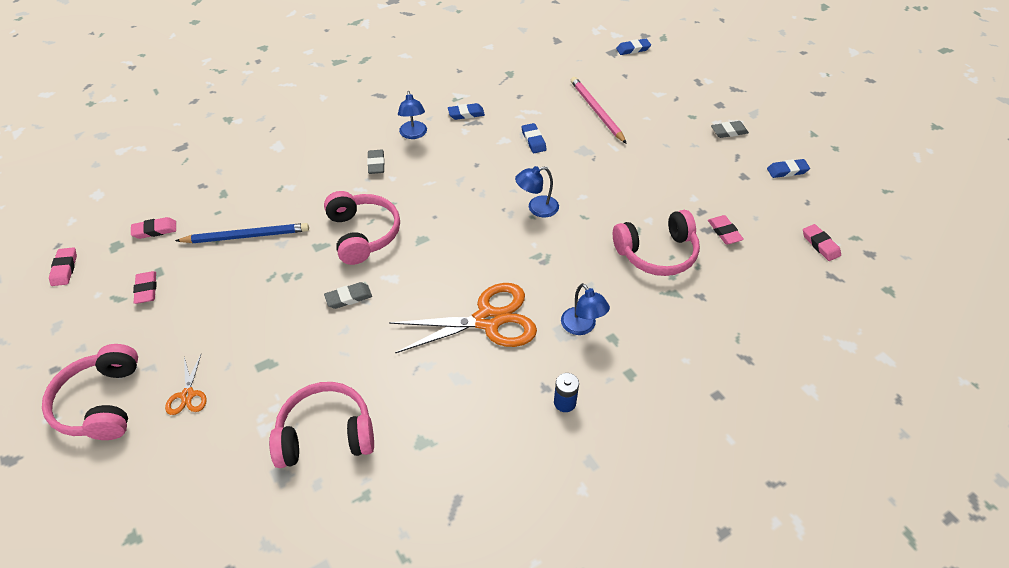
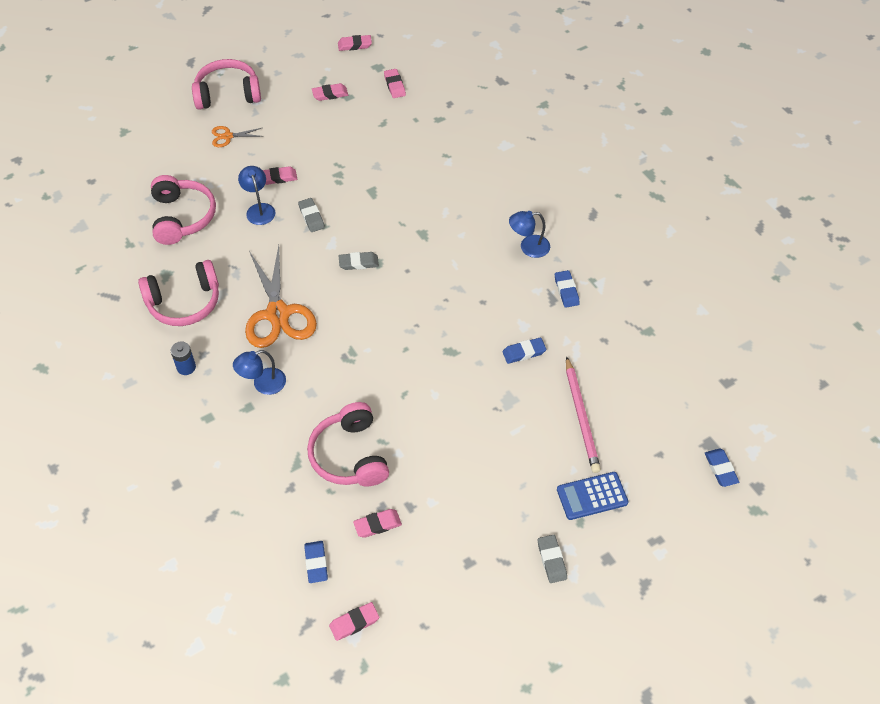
camera: 90 degrees right, 5 degrees up
blue pencil [175,223,309,243] -> none
pink headphones [324,191,400,265] -> pink headphones moved to [138,260,219,326]
grey eraser [367,150,385,174] -> grey eraser moved to [339,252,379,270]
blue lamp [515,166,559,218] -> blue lamp moved to [238,166,275,225]
pink pencil [571,77,627,144] -> pink pencil turned 105 degrees clockwise [566,356,601,473]
blue eraser [767,159,810,178] -> blue eraser moved to [304,541,328,583]
none -> pink eraser [263,166,297,185]
none -> blue calculator [557,472,629,520]

